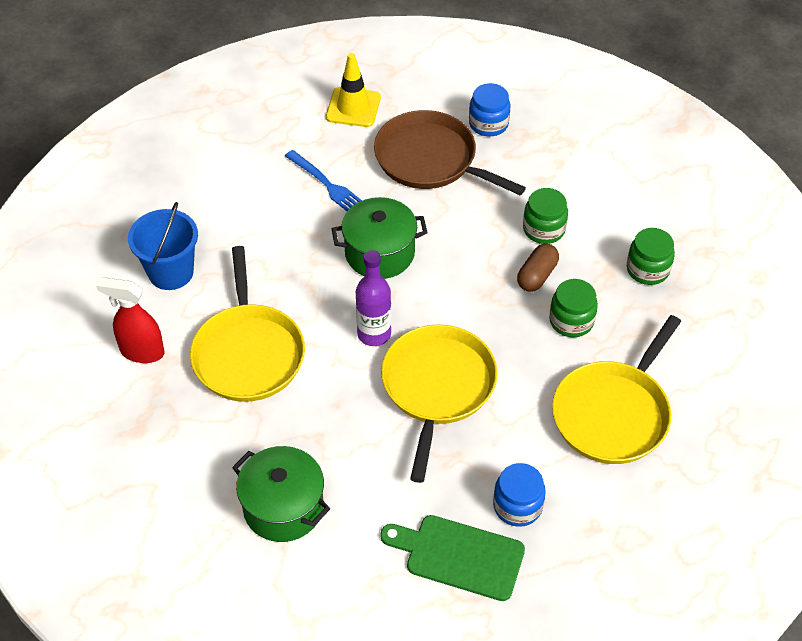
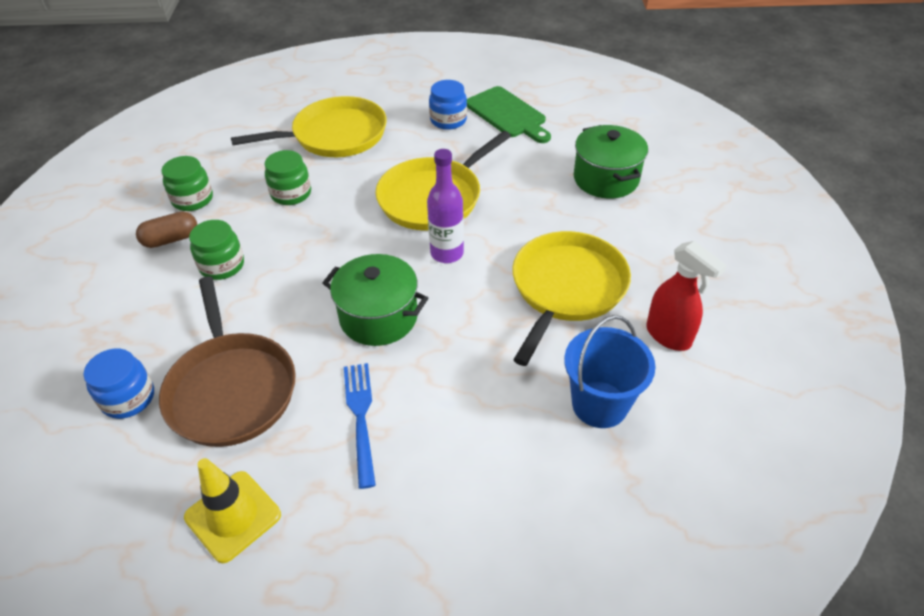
camera: 145 degrees left, 5 degrees down
brown capsule [517,243,559,292] -> brown capsule moved to [136,211,197,248]

